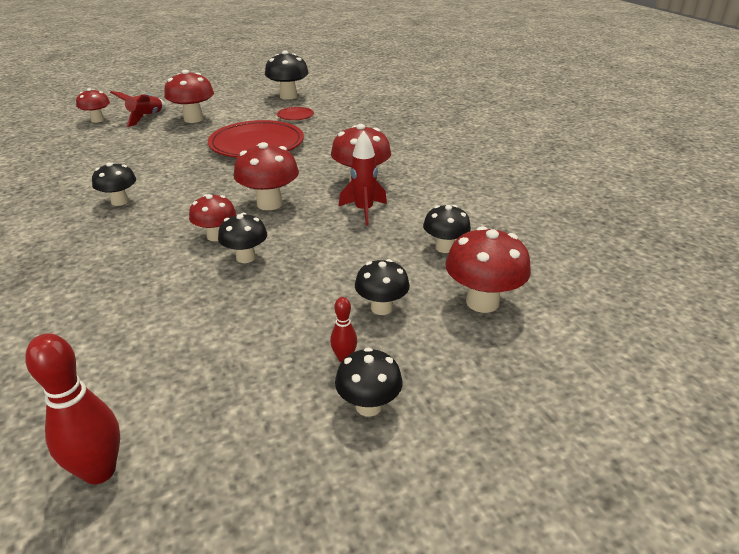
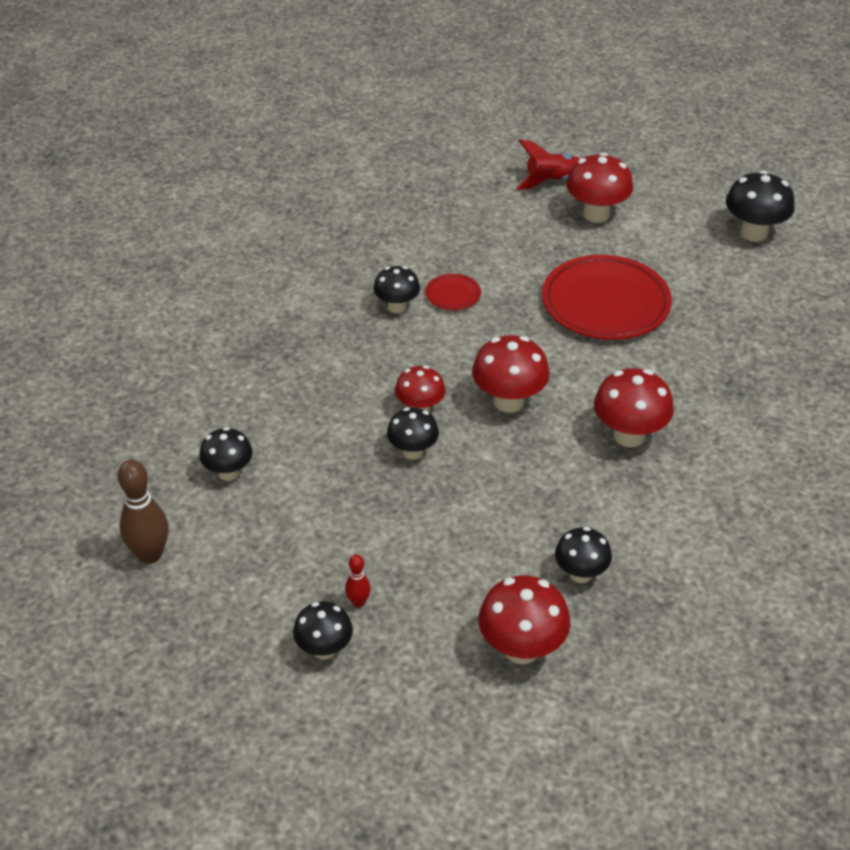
camera: 50 degrees right, 10 degrees up
red bowling pin [25,334,120,484] -> brown bowling pin [118,460,169,564]
red mushroom [76,88,110,123] -> none
red plate [277,107,314,120] -> red plate moved to [425,274,481,310]
red rocket [339,131,387,226] -> none
black mushroom [355,259,410,315] -> black mushroom moved to [199,427,253,481]

